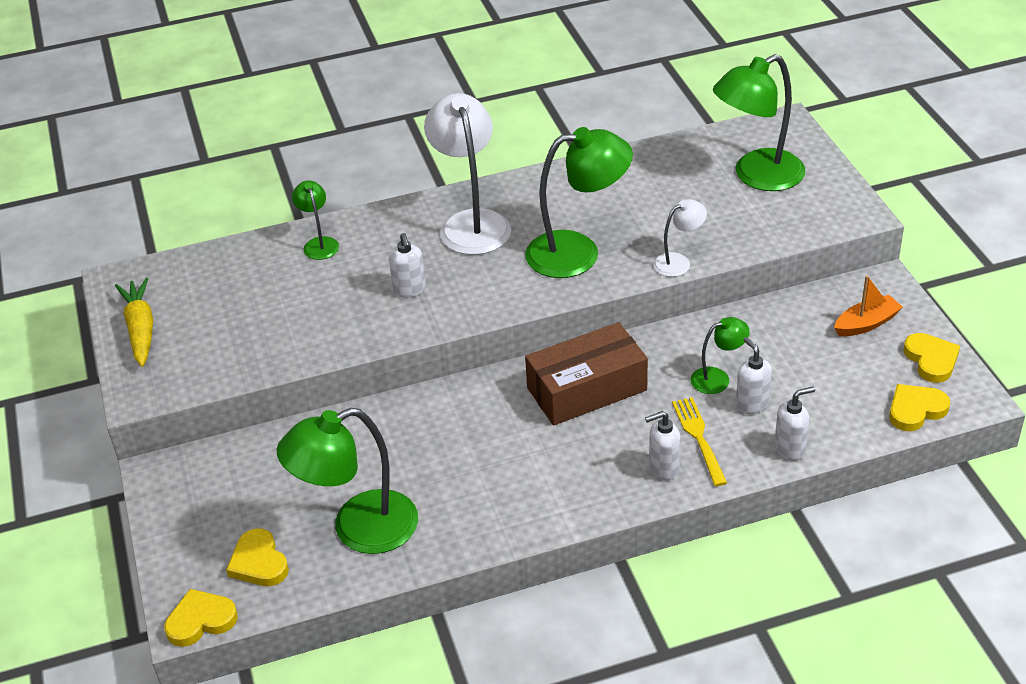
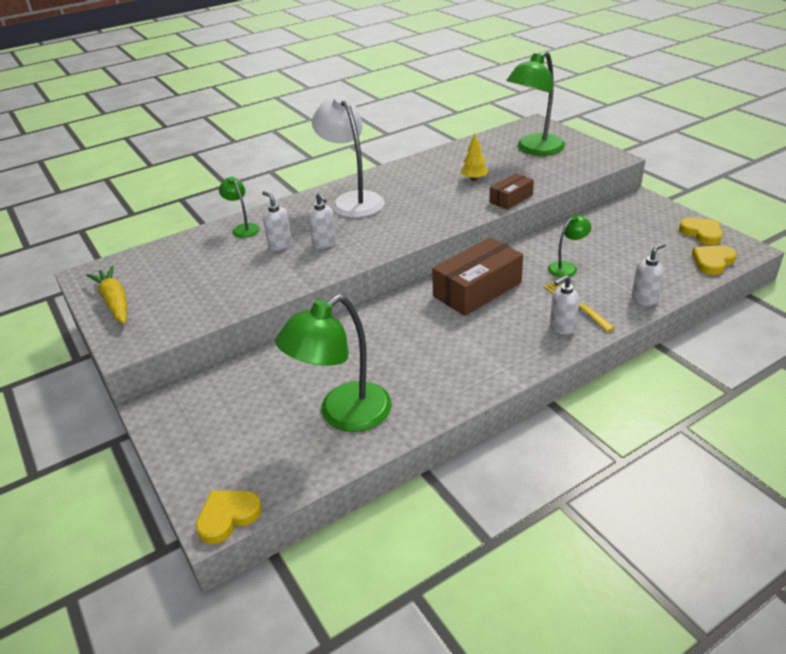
camera: 15 degrees left, 5 degrees down
yellow heart [226,528,289,586] -> none
green lamp [525,127,633,278] -> none
white lamp [653,199,707,277] -> brown box [490,173,534,210]
white soap dispenser [736,337,772,414] -> white soap dispenser moved to [262,191,292,251]
orange boat [834,275,903,336] -> none
none -> yellow tree [461,134,489,181]

